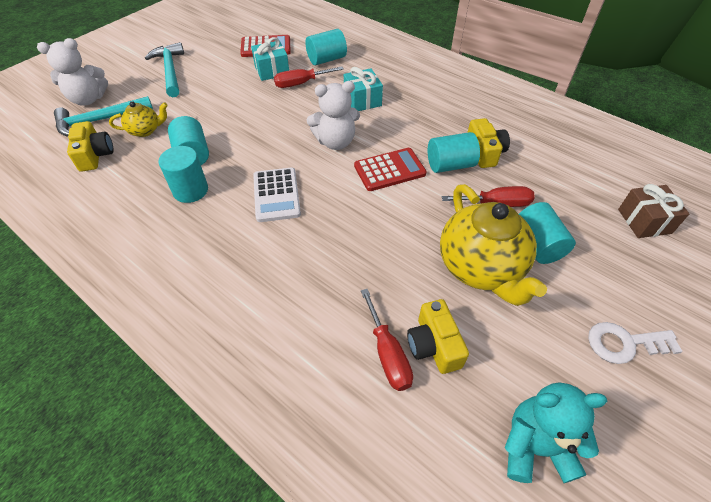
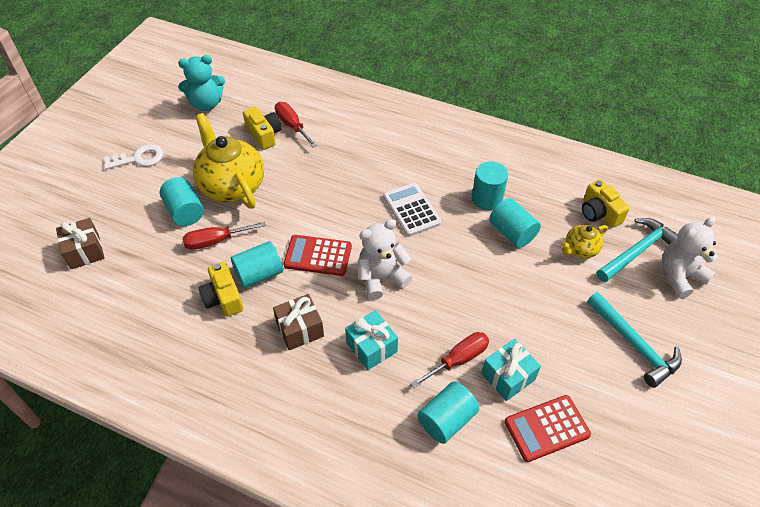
camera: 165 degrees right, 0 degrees up
red calculator [354,148,427,191] -> red calculator turned 45 degrees clockwise [283,235,352,276]
none -> brown gift [273,294,324,350]

